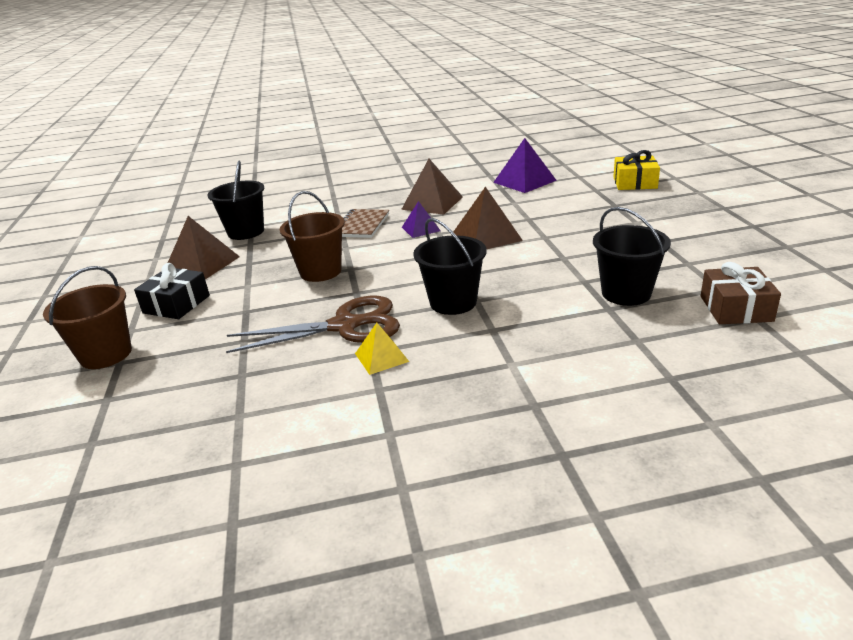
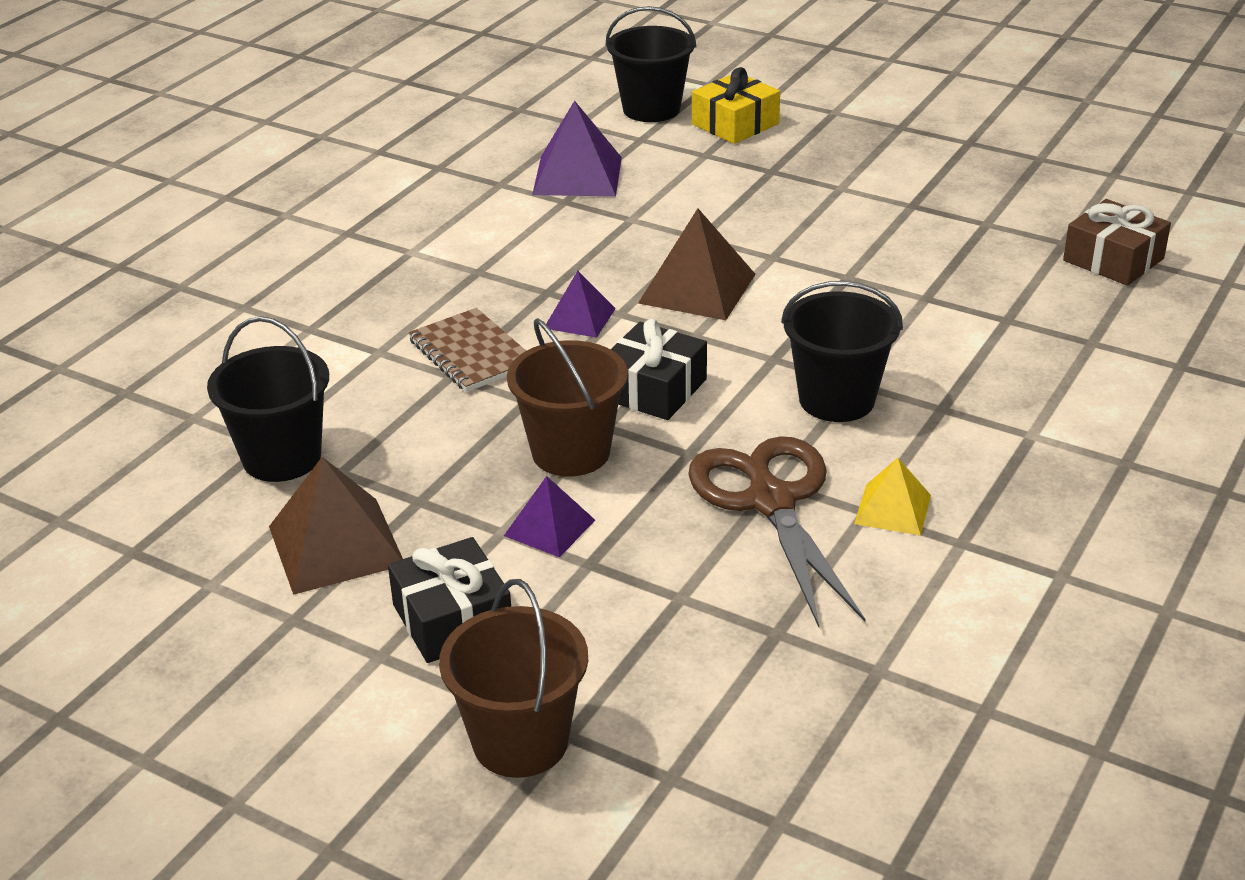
camera: 50 degrees left, 5 degrees up
brown scissors [226,296,400,353] -> brown scissors turned 45 degrees counterclockwise [688,436,866,627]
brown pyramid [401,159,463,215] -> none
black bucket [593,207,671,306] -> black bucket moved to [605,6,696,122]
none -> purple pyramid [504,476,595,557]
none -> black gift [611,319,707,420]

